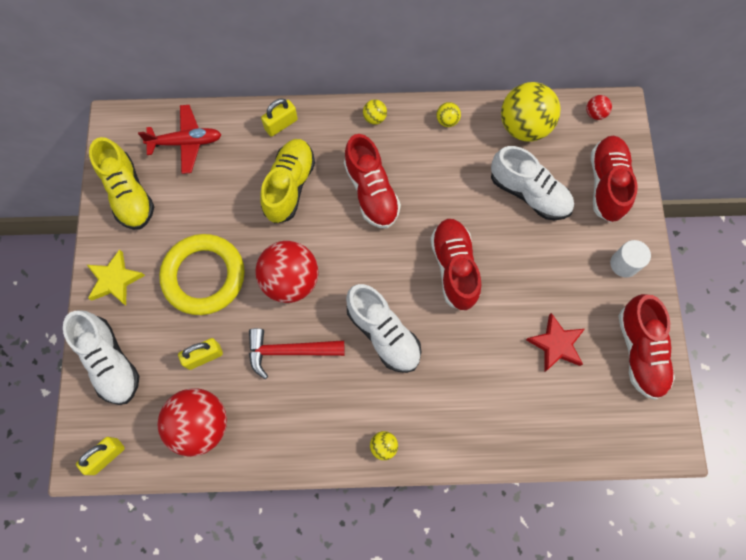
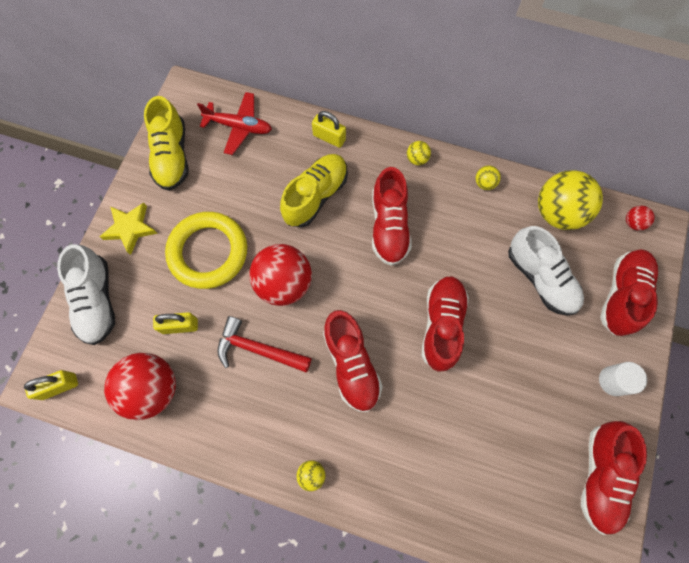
camera: 20 degrees right, 0 degrees up
yellow padlock [261,98,298,137] -> yellow padlock turned 45 degrees clockwise [312,111,346,148]
white shoe [346,284,421,373] -> red shoe [323,310,383,412]
red star [526,313,585,371] -> none

